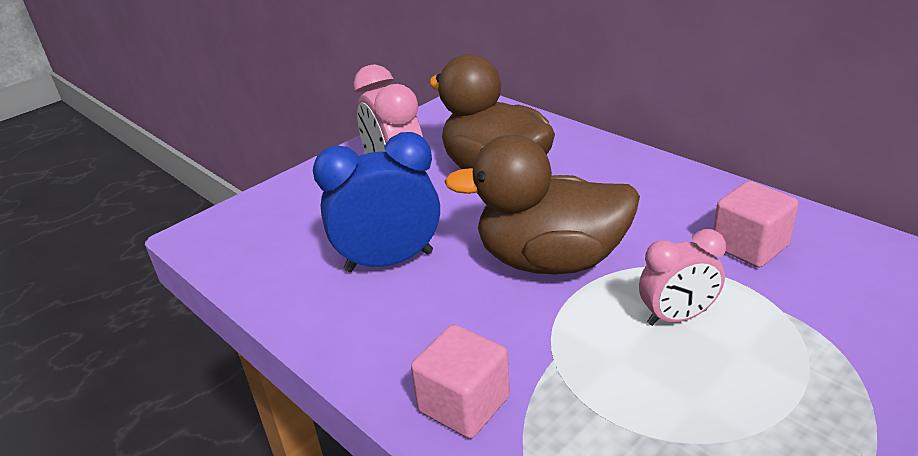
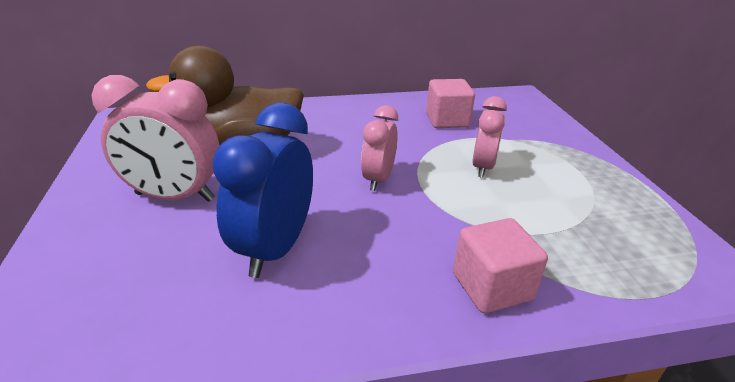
camera: 60 degrees left, 0 degrees up
brown duck [444,135,640,274] -> pink clock [361,105,398,191]

